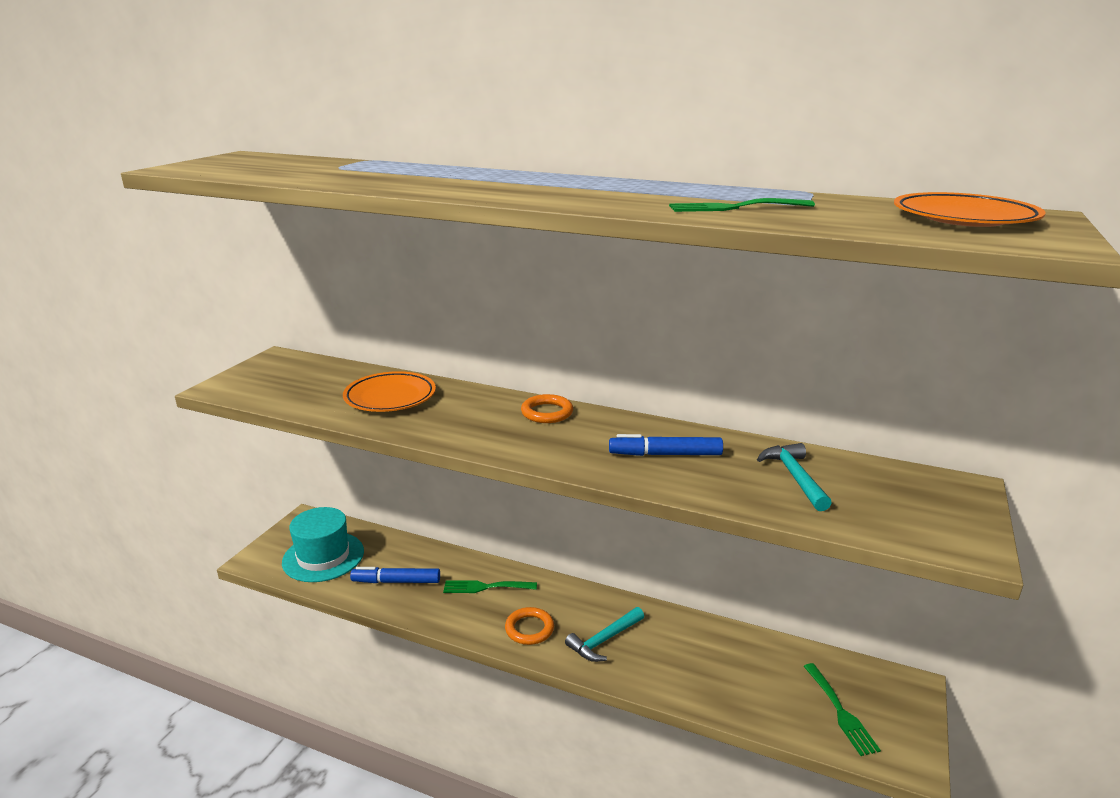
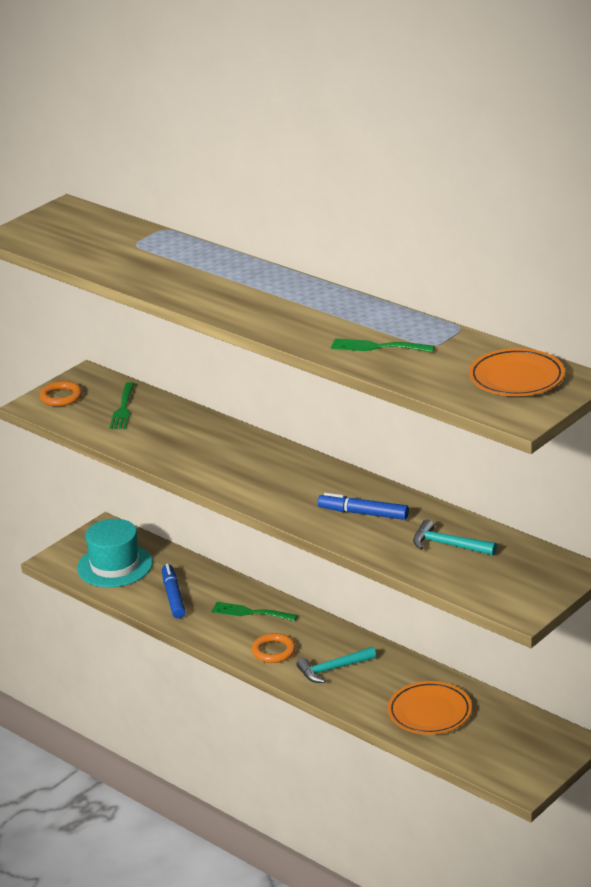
camera: 20 degrees right, 5 degrees up
orange plate [343,371,436,412] -> orange plate moved to [388,681,472,735]
blue marker [350,567,440,583] -> blue marker turned 60 degrees clockwise [162,564,185,619]
orange ring [521,394,573,423] -> orange ring moved to [39,381,82,407]
turquoise hammer [757,443,832,511] -> turquoise hammer turned 75 degrees counterclockwise [413,519,497,556]
green fork [804,663,881,756] -> green fork moved to [109,382,135,429]

